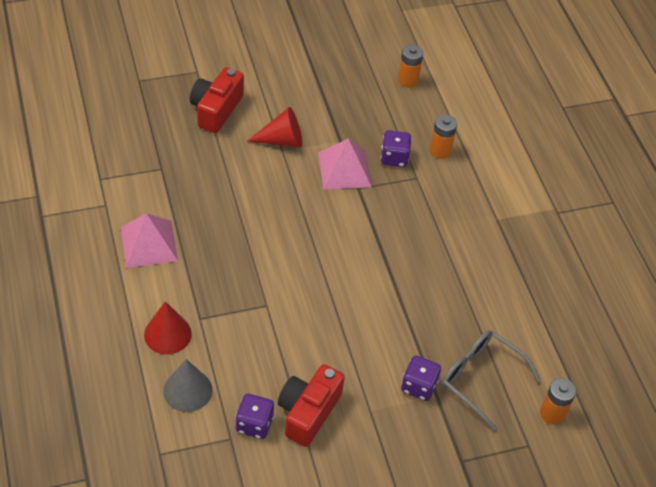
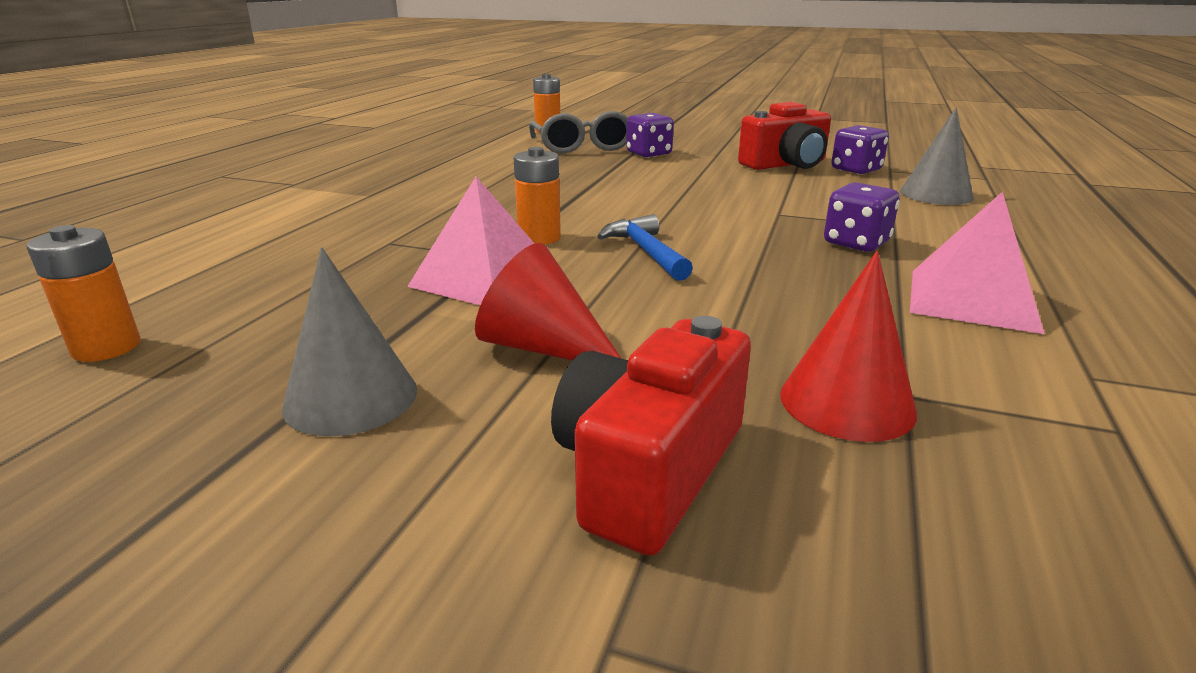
camera: 140 degrees left, 25 degrees down
red cone [144,301,192,354] -> red cone moved to [780,251,917,442]
red camera [190,67,244,133] -> red camera turned 150 degrees clockwise [551,316,751,556]
purple dice [381,130,412,167] -> purple dice moved to [824,182,900,252]
orange battery [430,114,457,159] -> orange battery moved to [514,147,561,245]
none -> grey cone [282,248,417,436]
none -> blue hammer [597,214,693,281]

